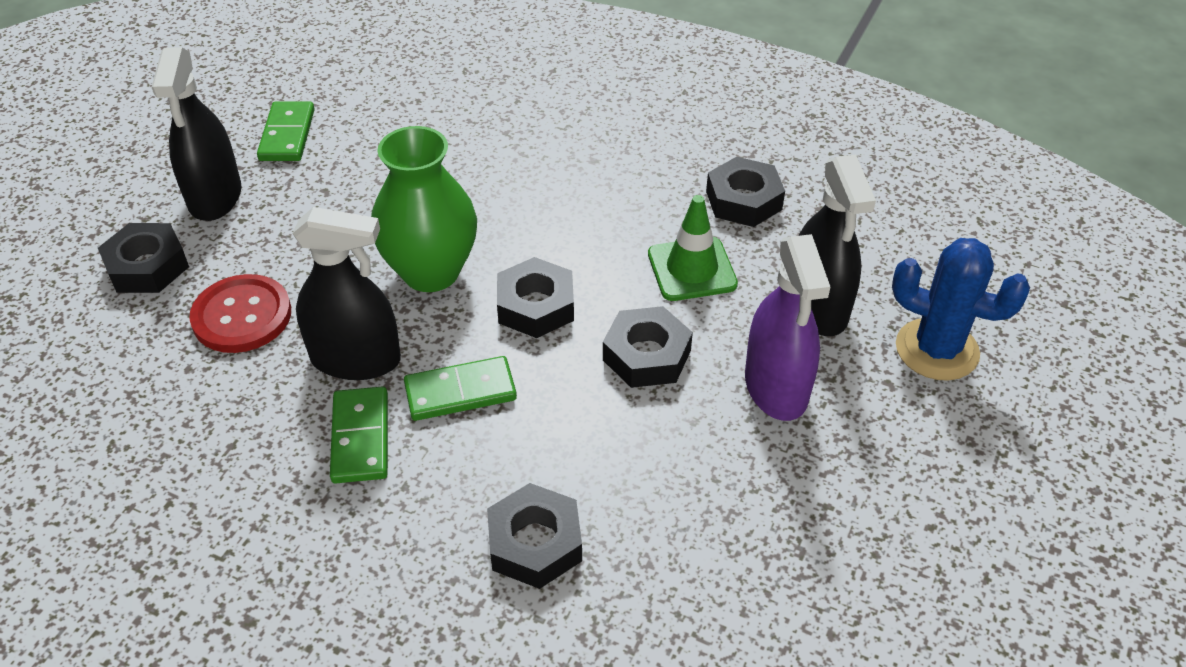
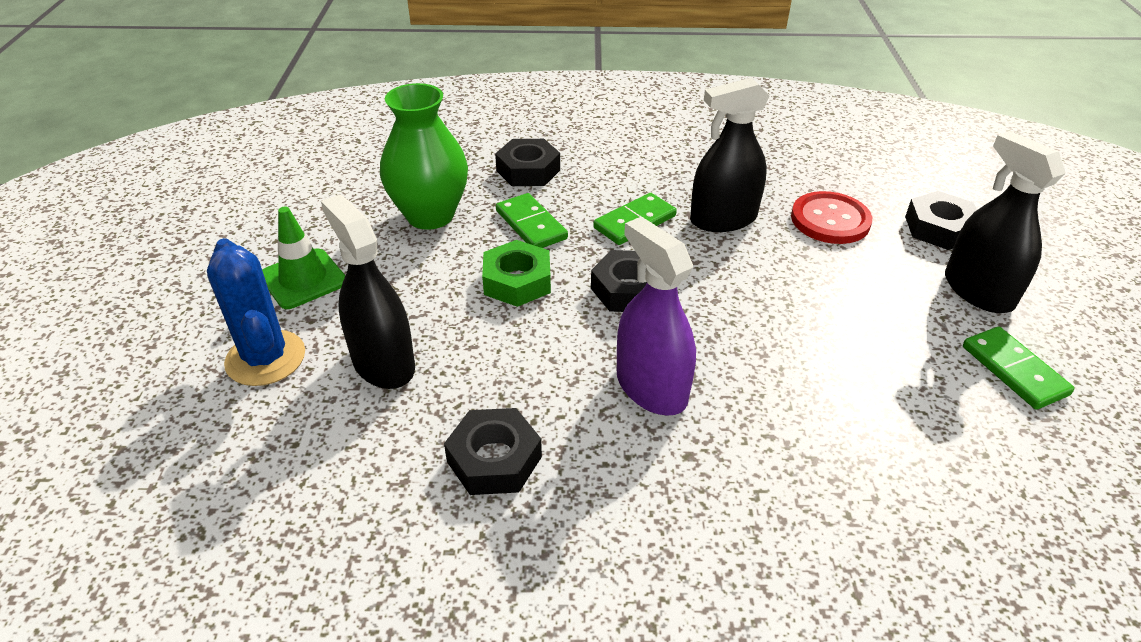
camera: 155 degrees right, 5 degrees down
green domino [330,386,388,484] -> green domino moved to [496,193,568,248]
green vase [371,126,477,292] -> green vase moved to [380,83,468,230]
black nut [603,306,693,388] -> green nut [482,240,551,307]
green traffic cone [648,195,738,301] -> green traffic cone moved to [262,207,346,309]
purple spray bottle [745,234,830,421] -> purple spray bottle moved to [617,216,696,416]
blue cactus [892,238,1030,381] -> blue cactus turned 60 degrees clockwise [207,238,305,386]

